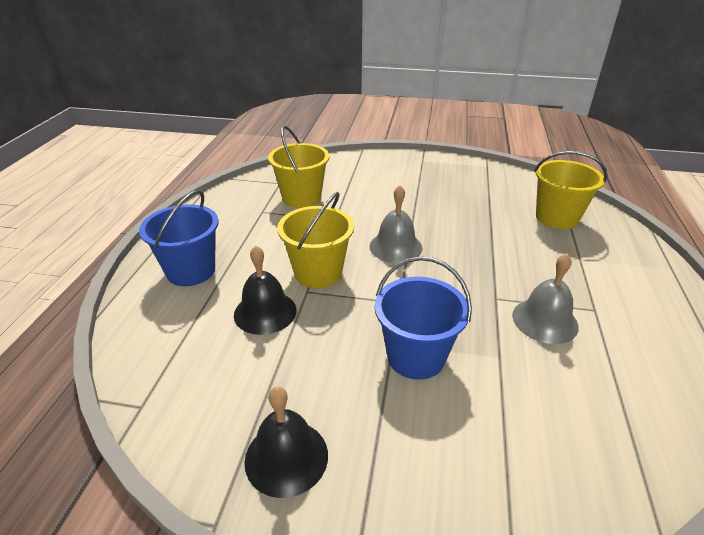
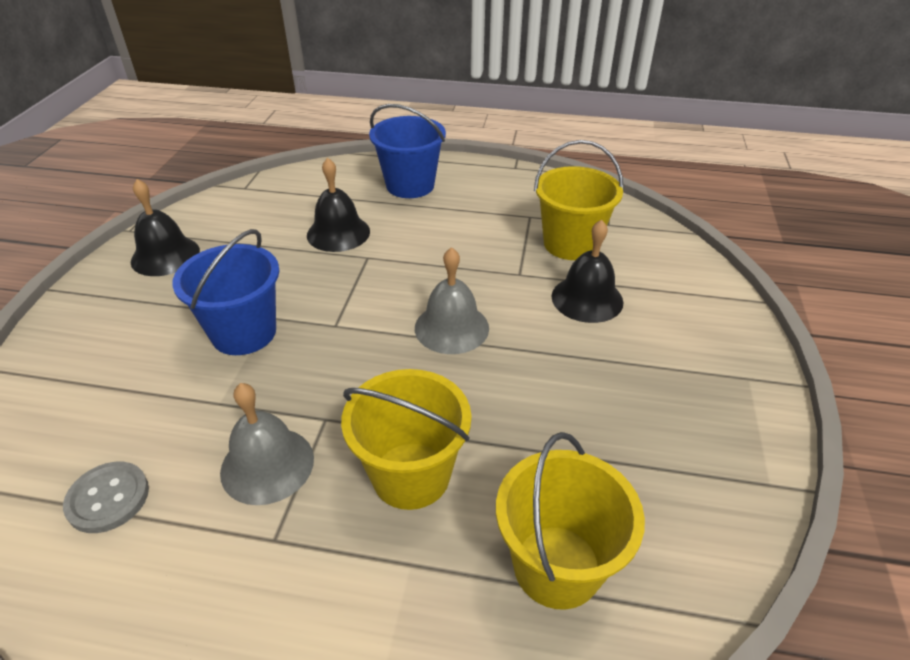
camera: 90 degrees right, 5 degrees up
yellow bucket [277,192,354,288] -> yellow bucket moved to [341,369,471,510]
none -> grey button [63,462,149,533]
none -> black bell [552,219,623,323]

